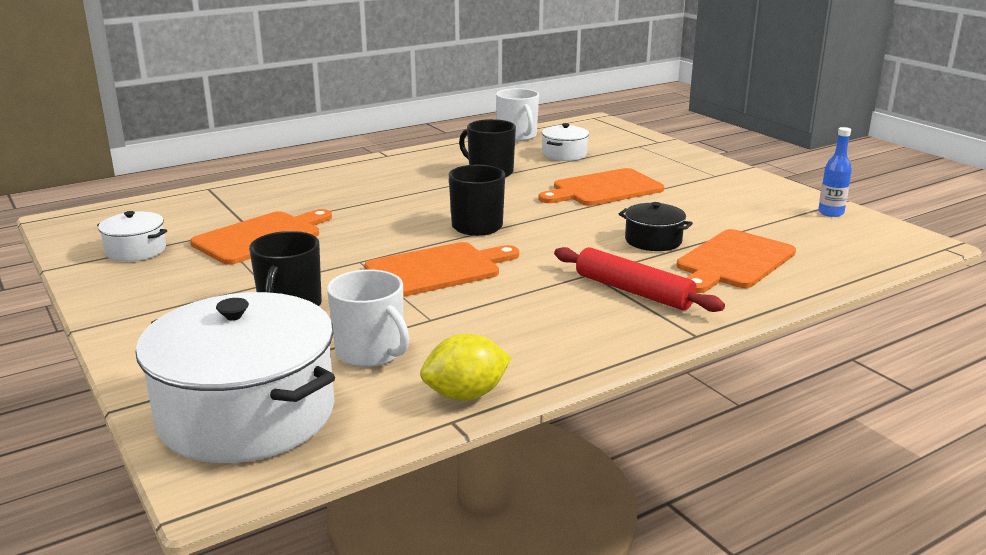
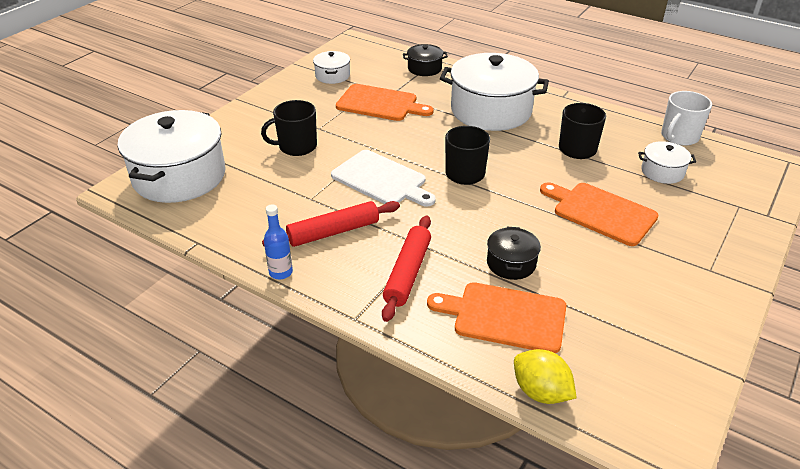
camera: 65 degrees right, 15 degrees up
white mug [327,270,409,367] -> none
orange cutting board [364,242,519,297] -> white cutting board [331,150,436,207]
yellow lemon [420,333,512,401] -> yellow lemon moved to [514,349,577,404]
blue bottle [818,127,852,217] -> blue bottle moved to [264,204,293,279]
none -> red rolling pin [262,201,400,247]
none -> black pot [403,44,448,76]
none -> white pot [440,53,549,131]

